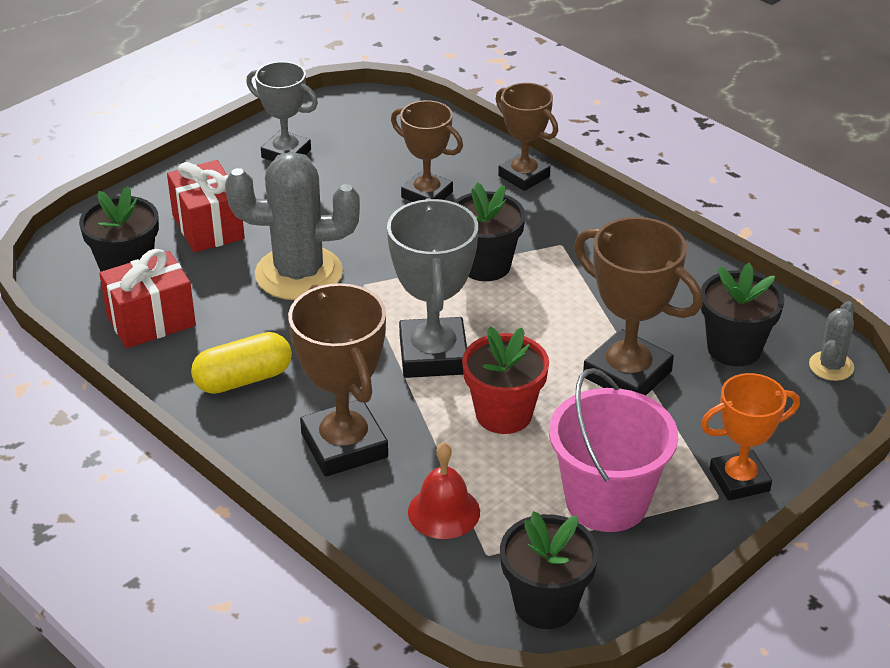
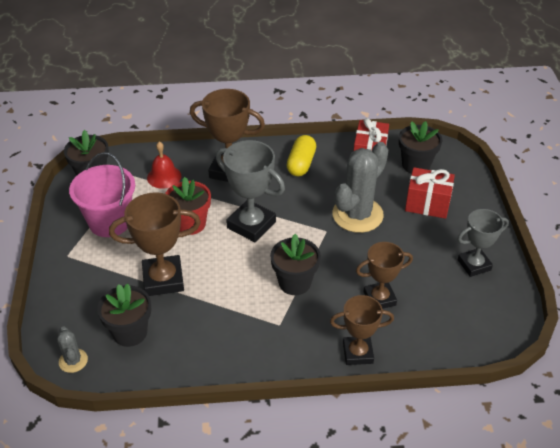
camera: 130 degrees right, 5 degrees up
orange trophy [701,373,800,501] -> none

